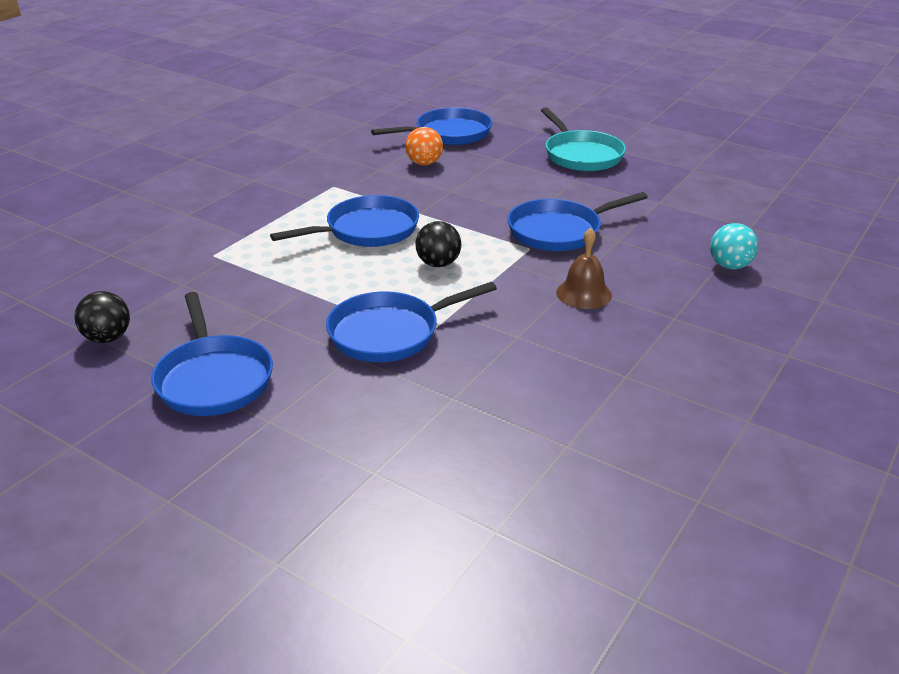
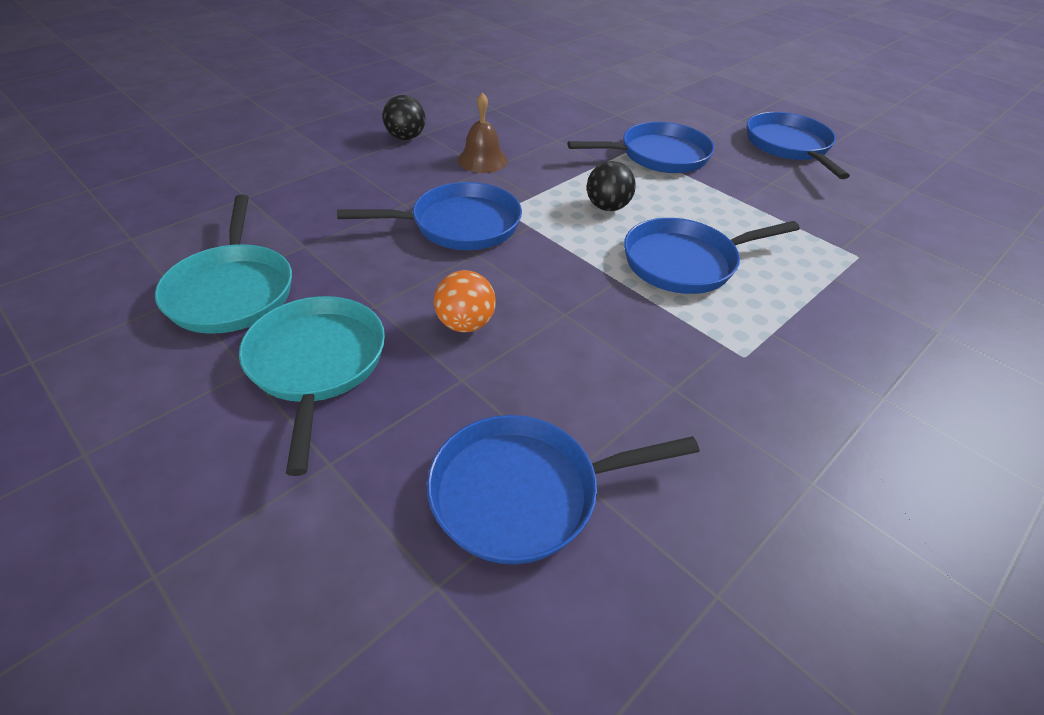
camera: 170 degrees left, 10 degrees up
black ball [74,291,130,343] -> black ball moved to [383,95,425,140]
orange ball [405,127,443,165] -> orange ball moved to [434,270,496,332]
turquoise ball [710,223,758,269] -> none
none -> turquoise pan [155,195,292,334]

